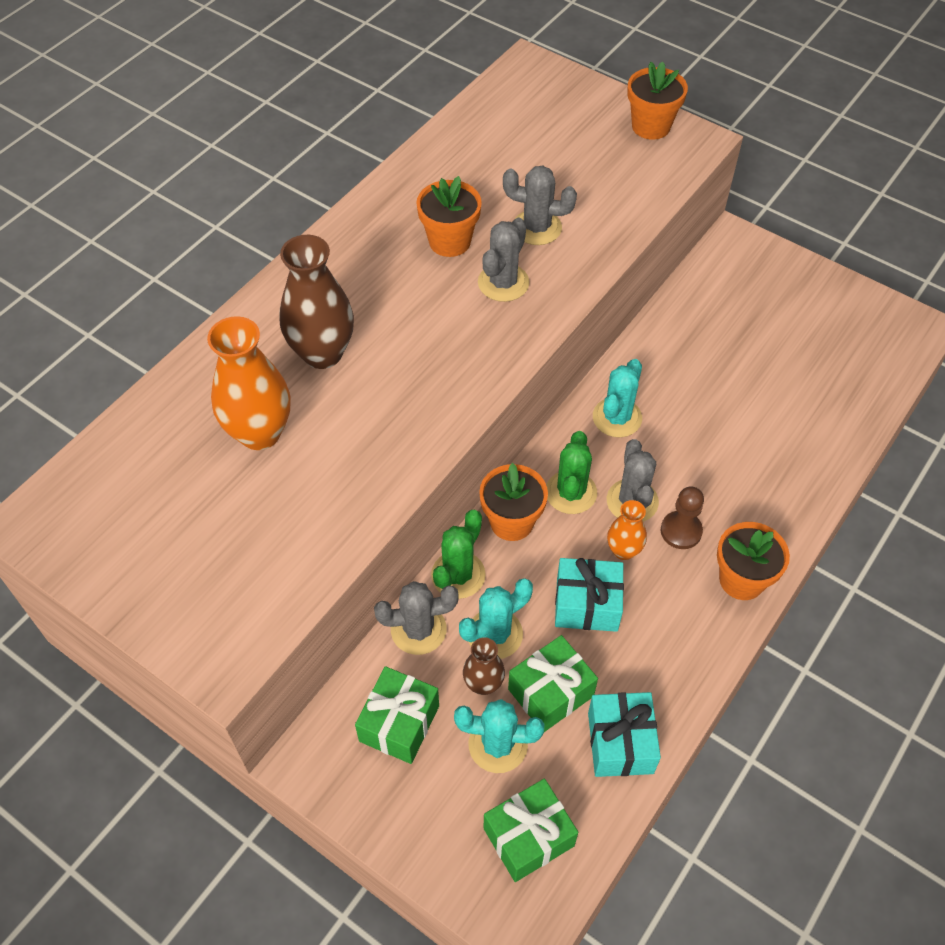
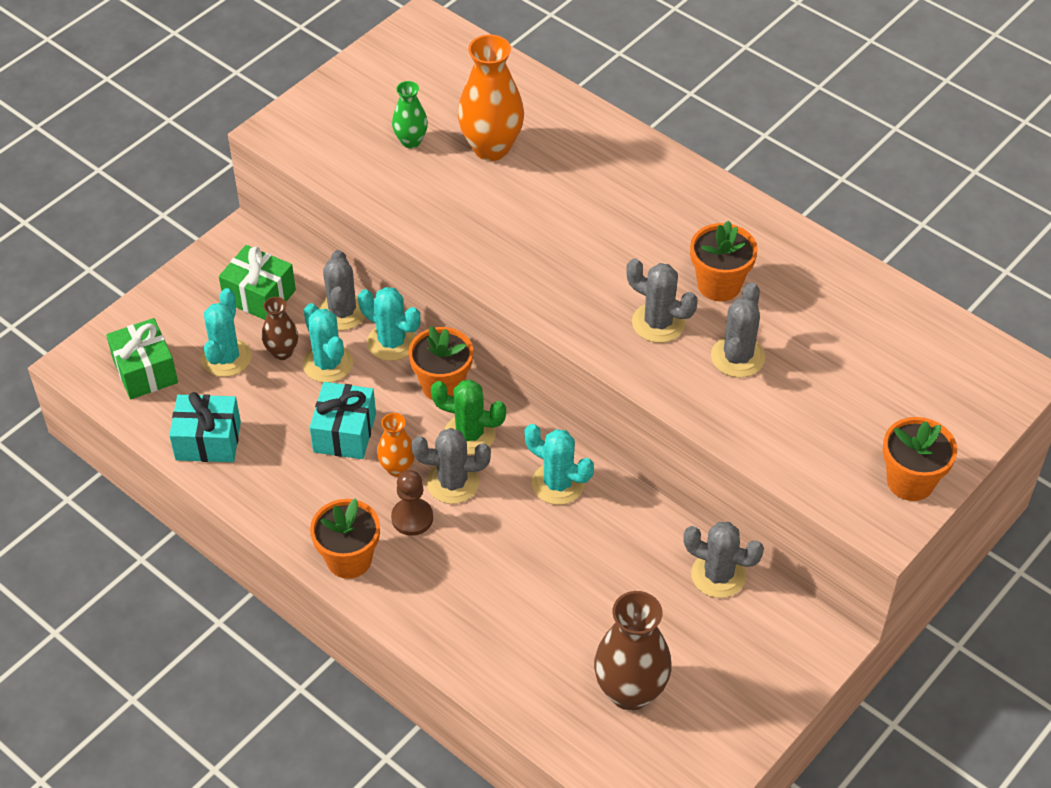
camera: 95 degrees right, 5 degrees down
brown vase [279,235,354,369] -> brown vase moved to [594,591,672,711]
green cactus [431,510,486,599] -> turquoise cactus [358,287,420,361]
green gift [508,635,598,732] -> none
none -> green vase [392,81,428,148]
none -> grey cactus [683,522,764,598]

